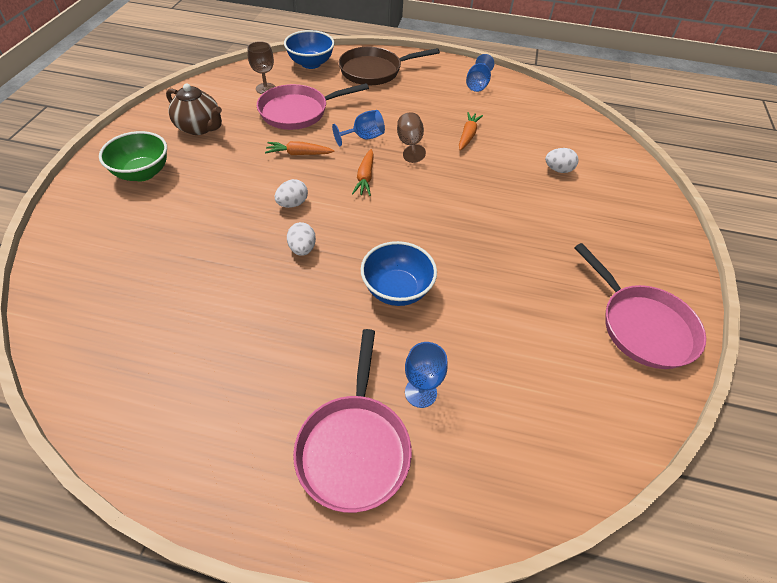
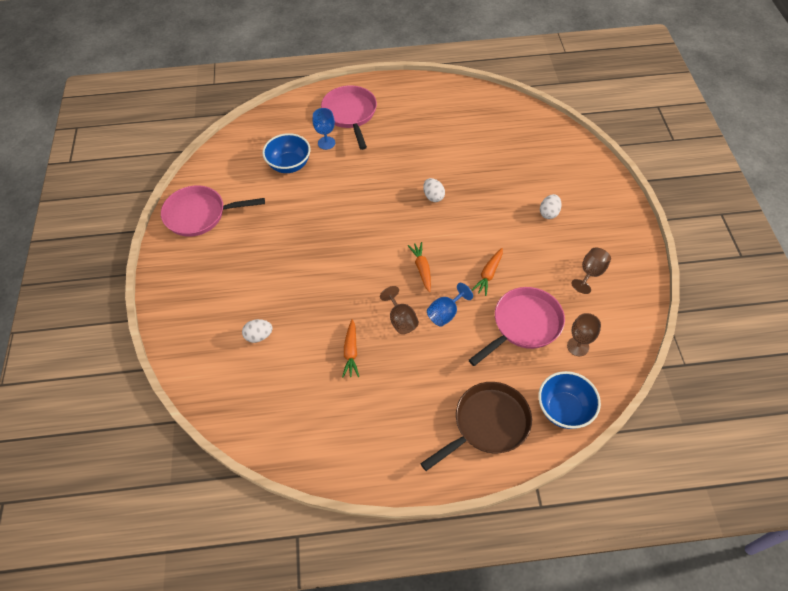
camera: 165 degrees right, 5 degrees up
green bowl [99,131,167,181] -> none
brown teapot [166,84,222,135] -> brown goblet [571,247,611,294]
orange carrot [265,141,335,155] -> orange carrot turned 135 degrees clockwise [472,248,503,296]
white egg [275,179,308,208] -> white egg moved to [540,194,562,219]
blue bowl [361,241,437,306] -> blue bowl moved to [262,133,311,173]
blue goblet [466,54,494,92] -> none
pink pan [574,243,706,369] -> pink pan turned 45 degrees counterclockwise [161,185,265,237]

